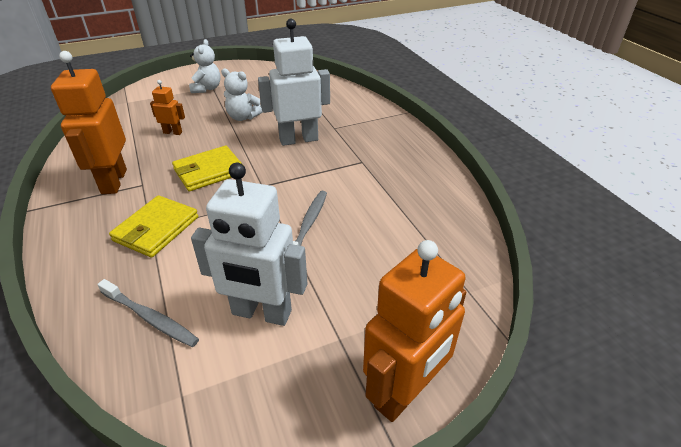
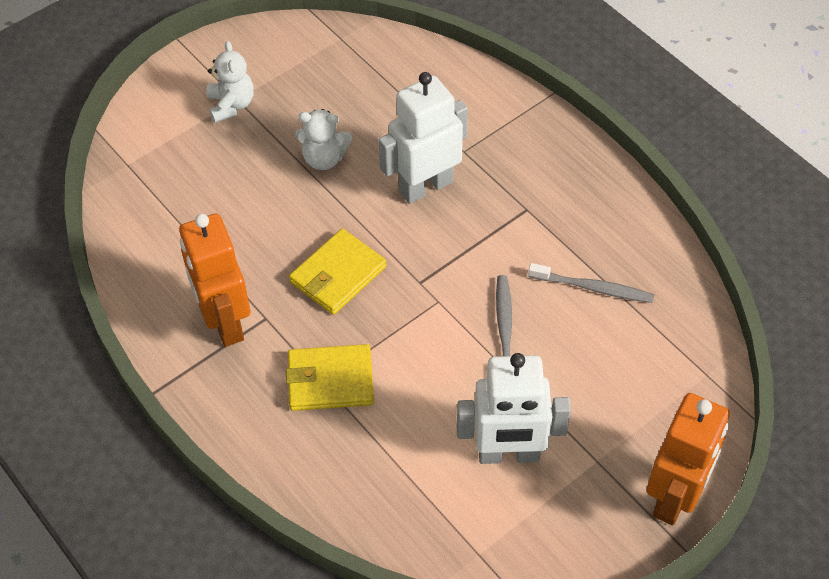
camera: 15 degrees left, 15 degrees up
grey toothbrush [97,279,199,347] -> grey toothbrush moved to [528,263,654,303]
yellow wallet [109,195,198,258] -> yellow wallet turned 75 degrees clockwise [286,344,374,411]
orange robot [150,80,185,135] -> none

